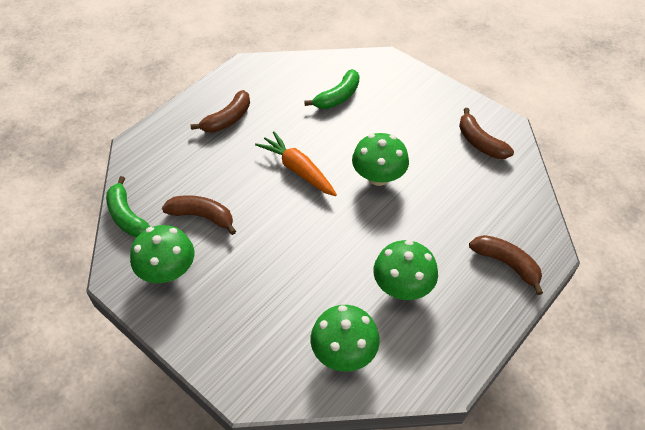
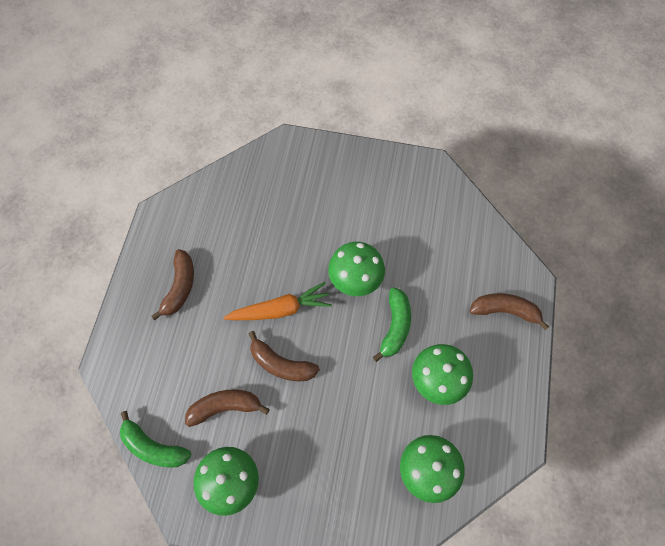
camera: 30 degrees left, 15 degrees up
orange carrot [255,131,337,196] -> orange carrot turned 150 degrees clockwise [223,282,332,320]
green banana [304,69,359,109] -> green banana moved to [373,287,411,362]
brown banana [459,108,514,159] -> brown banana moved to [248,331,320,381]

